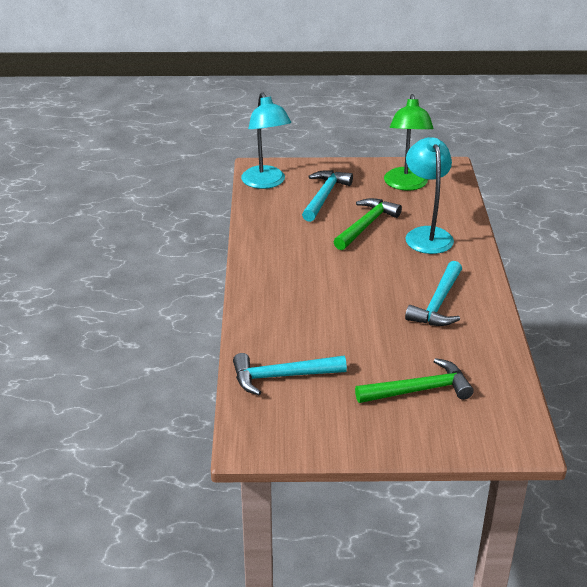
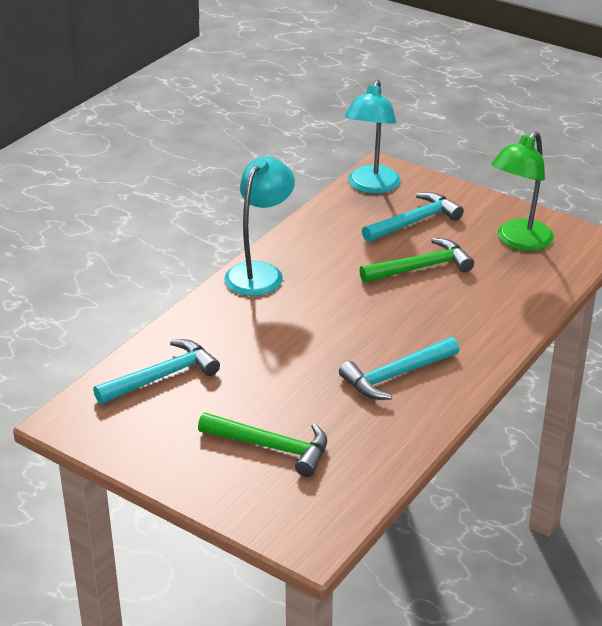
camera: 35 degrees right, 0 degrees up
turquoise hammer [233,353,347,395] -> turquoise hammer turned 120 degrees clockwise [93,339,220,404]
turquoise lamp [405,137,454,254] -> turquoise lamp moved to [224,157,295,296]

